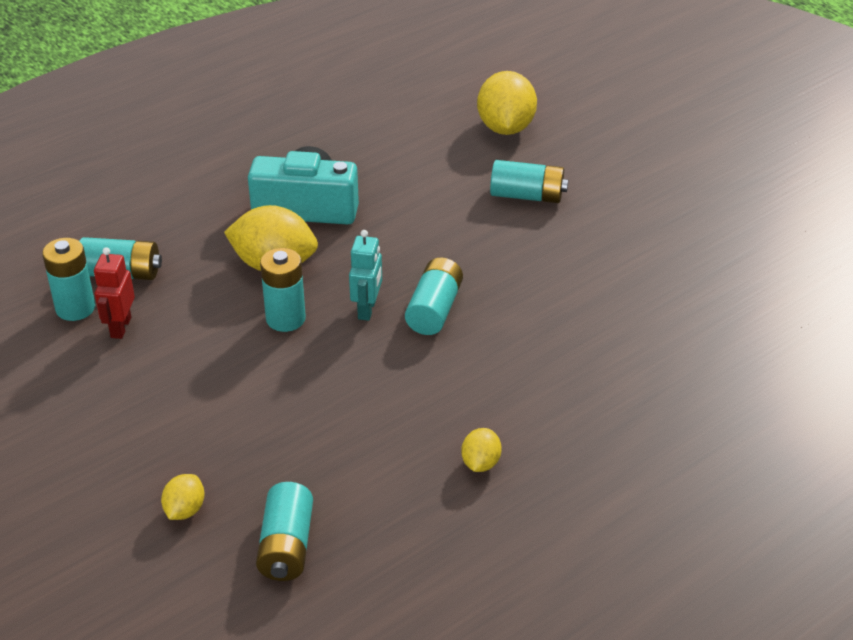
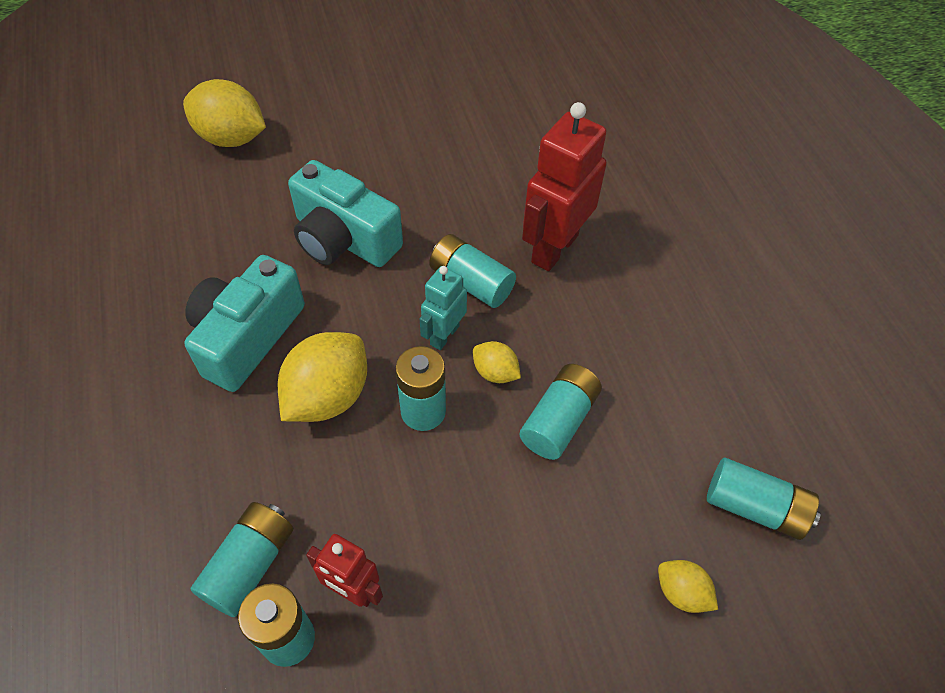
camera: 70 degrees left, 15 degrees up
turquoise robot [349,230,382,321] -> turquoise robot turned 90 degrees counterclockwise [420,266,467,350]
yellow lemon [461,428,502,472] -> yellow lemon moved to [473,341,521,383]
turquoise battery [490,160,568,203] -> turquoise battery moved to [519,364,602,460]
none -> turquoise camera [288,160,403,267]
none -> red robot [522,102,607,271]

